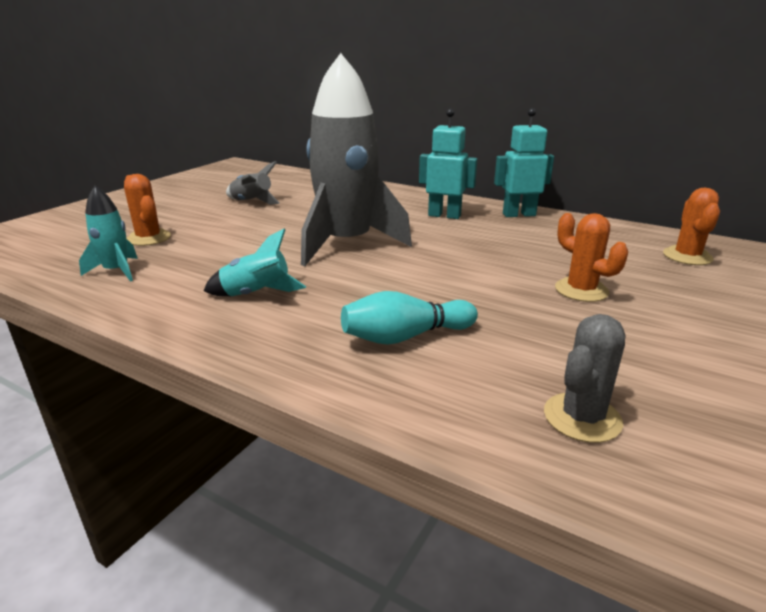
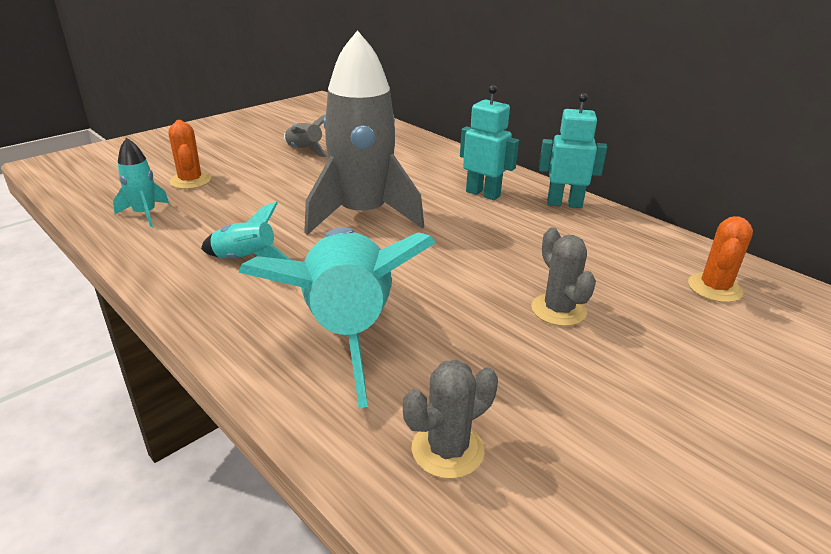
camera: 15 degrees right, 5 degrees up
turquoise bowling pin [341,291,478,345] -> turquoise rocket [239,228,436,408]
orange cactus [555,213,628,302] -> grey cactus [531,227,596,326]

